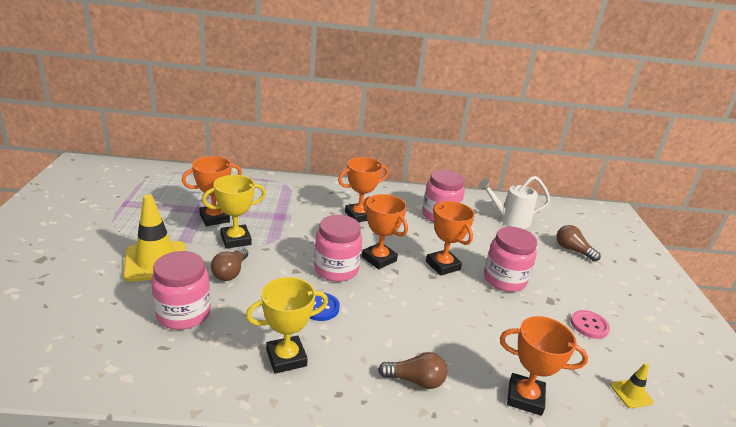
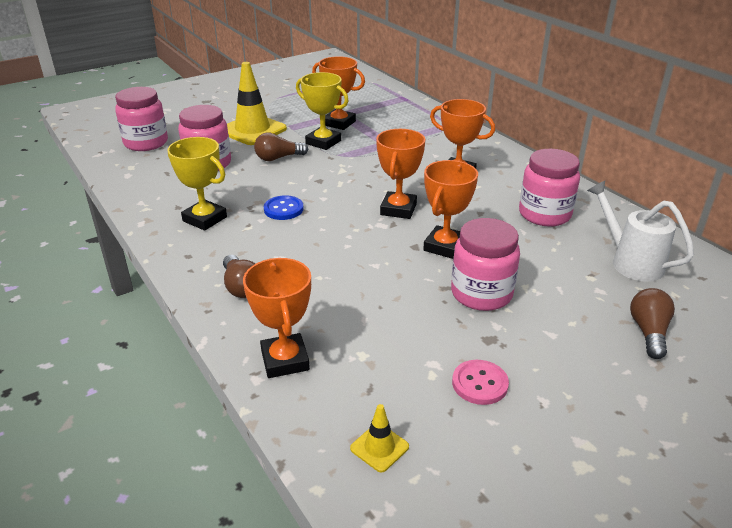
camera: 60 degrees right, 5 degrees up
pink jar [314,215,362,282] -> pink jar moved to [115,87,168,151]

